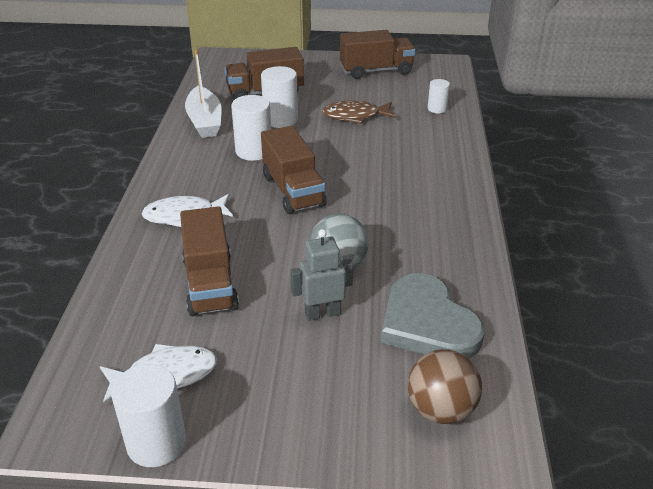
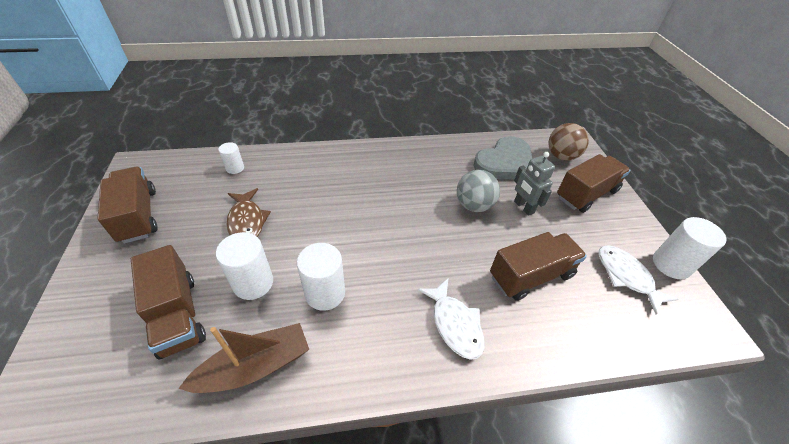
camera: 105 degrees left, 10 degrees up
white boat [185,50,222,138] -> brown boat [178,323,309,393]
brown truck [261,126,326,214] -> brown truck moved to [557,154,631,213]

